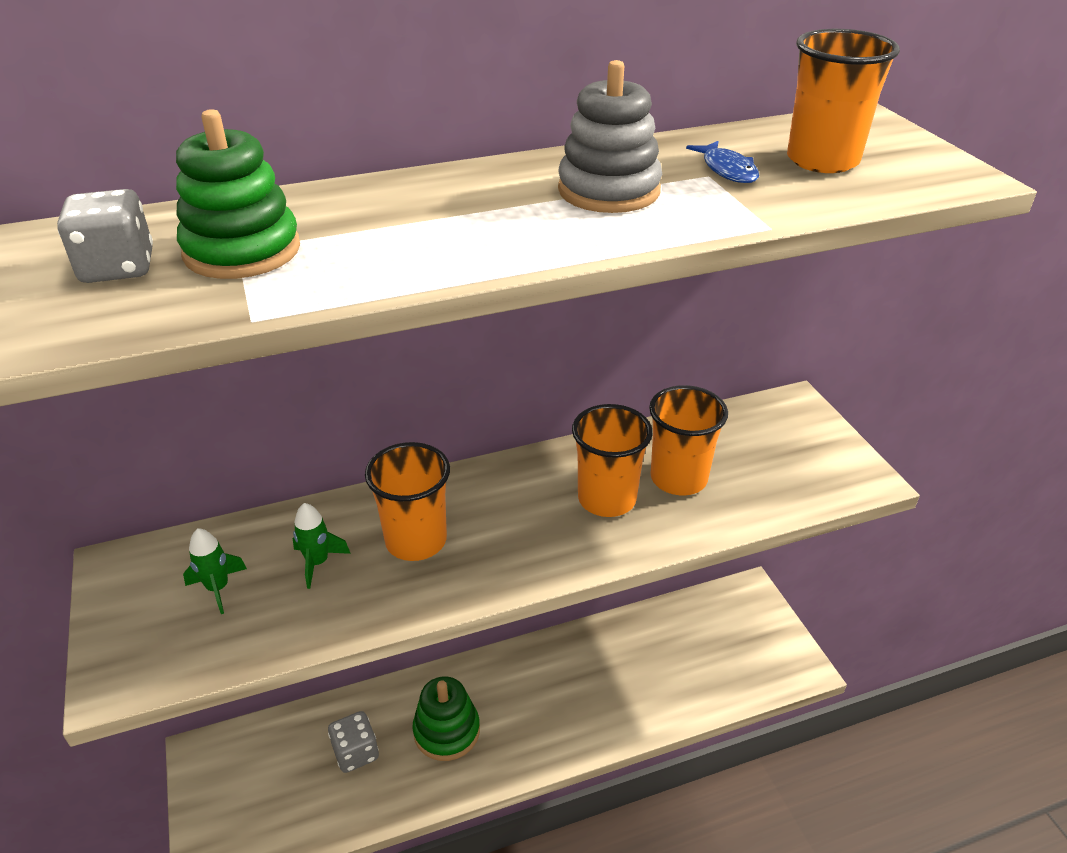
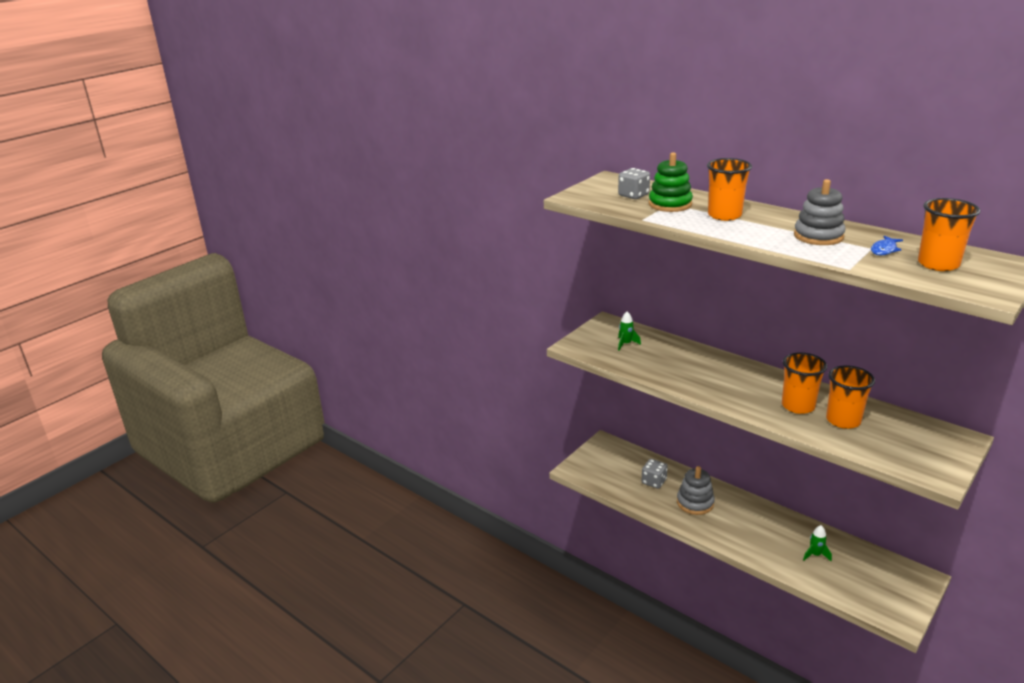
camera: 60 degrees right, 10 degrees down
green rocket [293,503,351,589] -> green rocket moved to [803,525,832,561]
orange cup [365,442,450,561] -> orange cup moved to [707,158,752,221]
green stacking toy [412,676,480,761] -> grey stacking toy [677,466,715,515]

